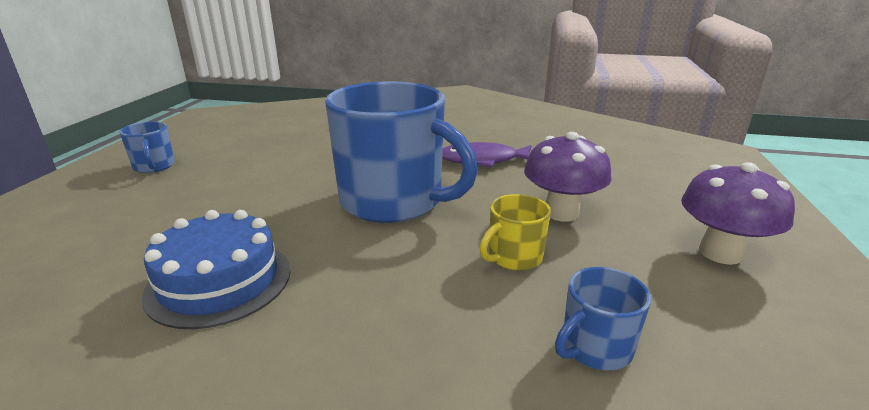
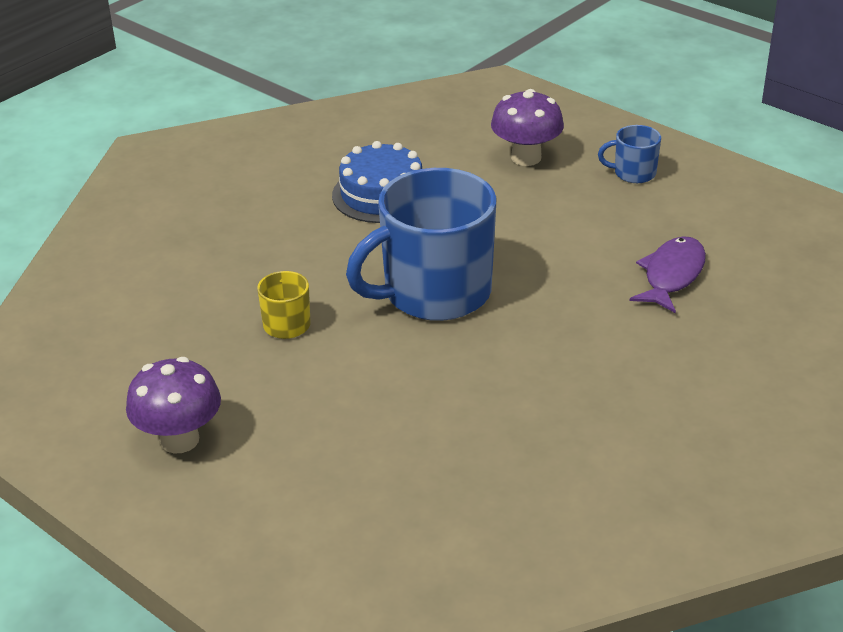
camera: 120 degrees right, 10 degrees up
purple fish [442,142,532,168] -> purple fish moved to [629,236,706,313]
purple mushroom [524,132,611,221] -> purple mushroom moved to [491,89,564,166]
blue mug [555,267,651,370] -> none

